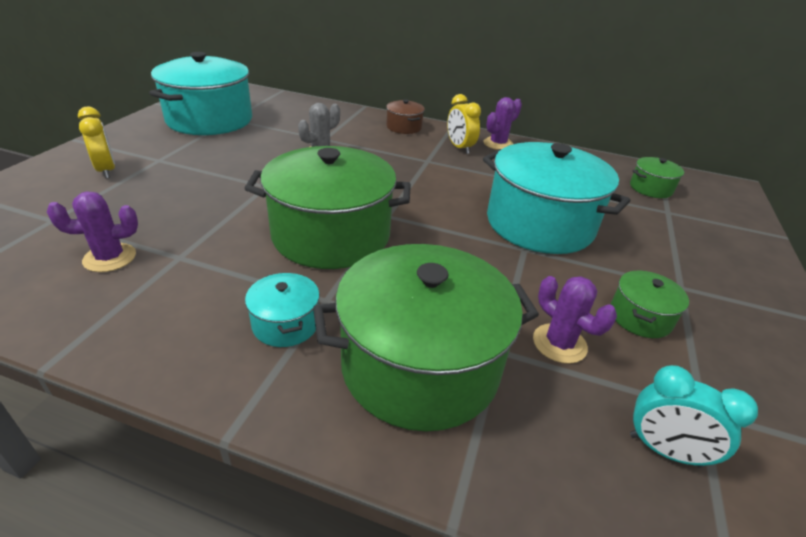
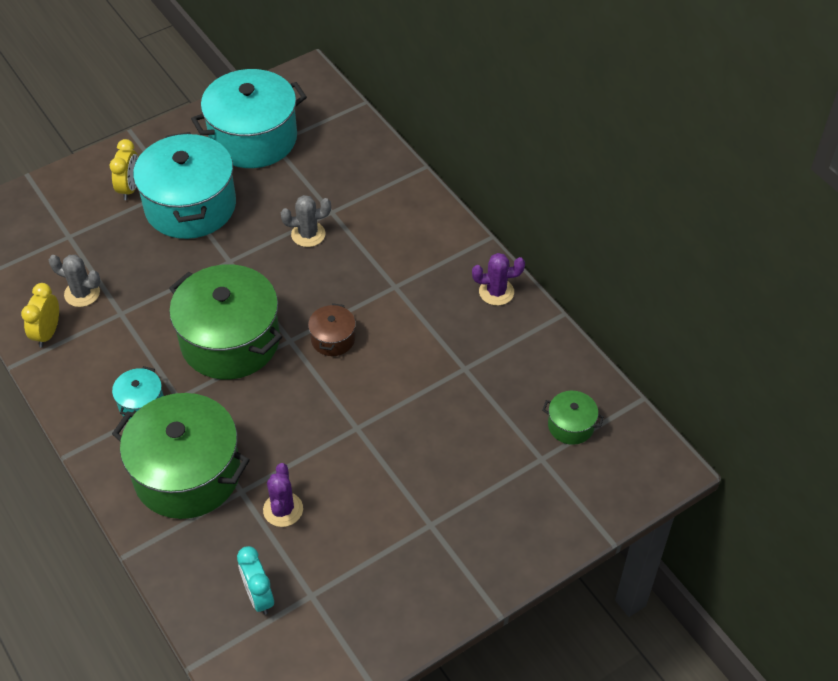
camera: 40 degrees right, 15 degrees up
purple cactus [47,191,138,272] -> grey cactus [49,255,101,307]
brown pot [386,99,425,134] -> brown pot moved to [308,303,356,356]
yellow clock [447,94,481,154] -> yellow clock moved to [21,283,59,347]
turquoise pot [483,142,631,254] -> turquoise pot moved to [133,132,236,239]
green pot [611,271,689,338] -> none

